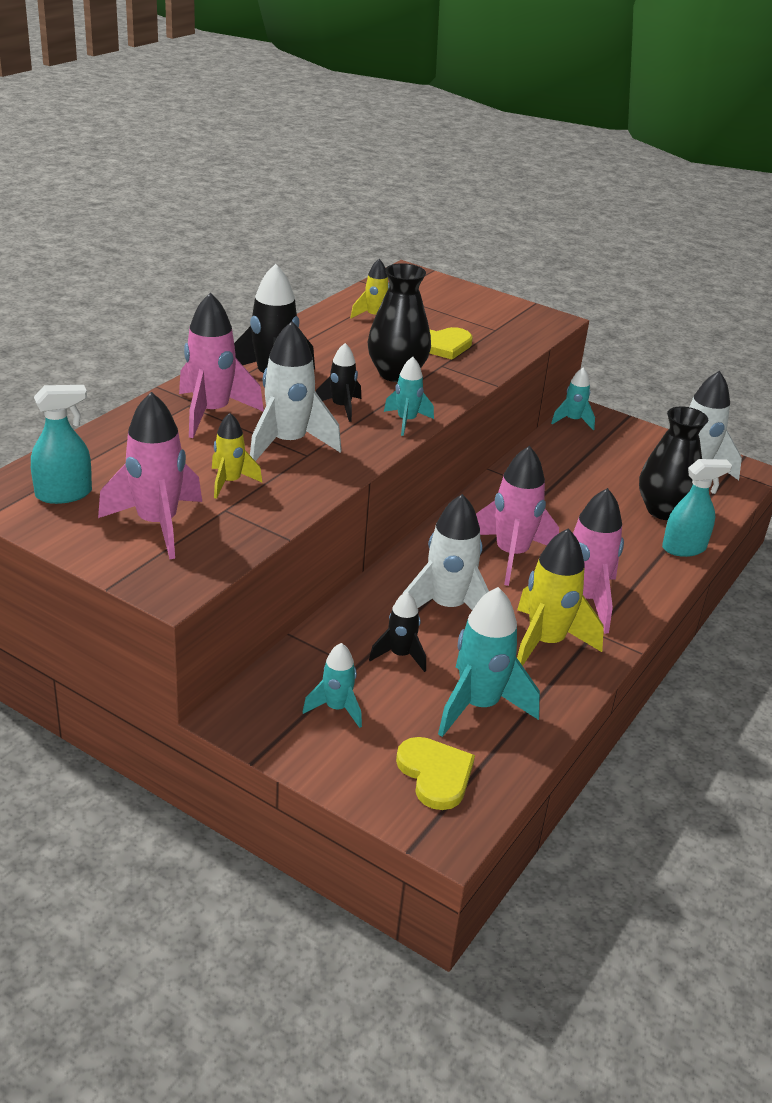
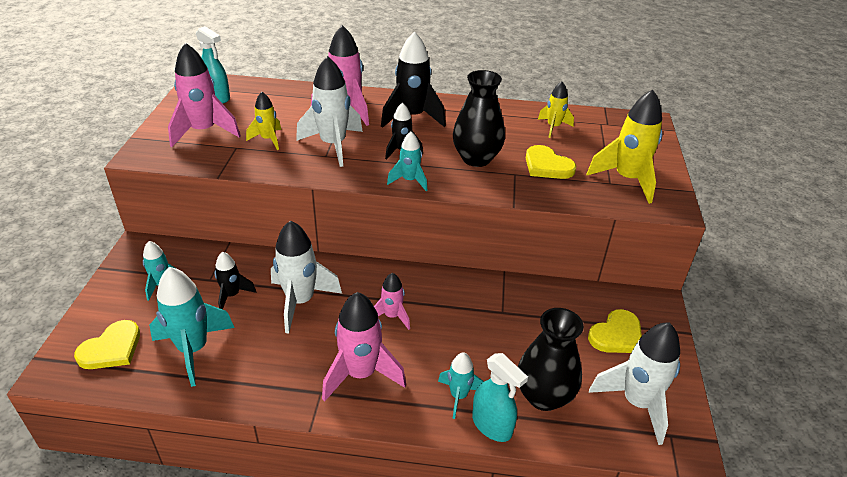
camera: 65 degrees right, 5 degrees up
pink rocket [476,446,559,586] -> pink rocket [374,273,410,330], size x0.57
yellow rocket [517,528,604,666] -> yellow rocket moved to [587,90,662,204]
turquoise rocket [551,367,595,430] -> turquoise rocket moved to [438,352,484,419]
none -> yellow heart [588,309,642,353]

